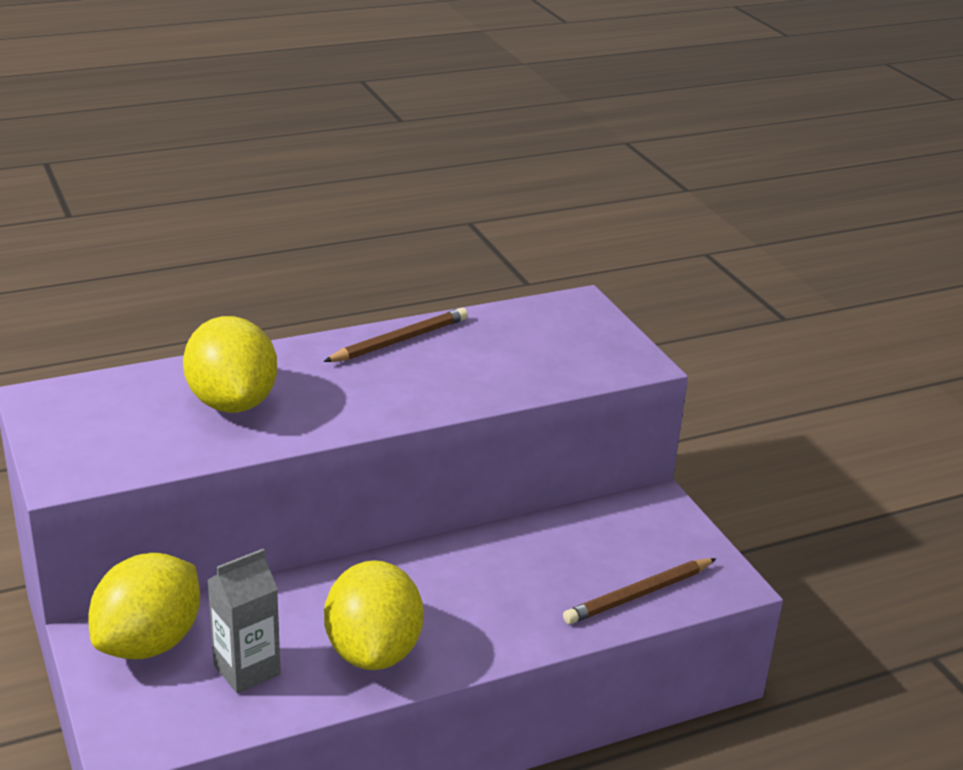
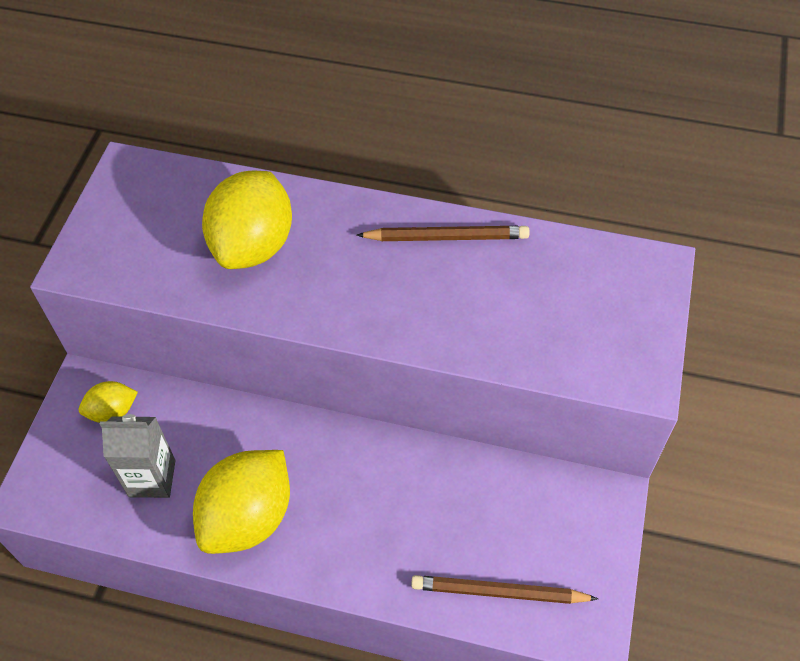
camera: 40 degrees right, 25 degrees up
yellow lemon [88,553,200,659] -> yellow lemon [79,381,138,423], size x0.50

